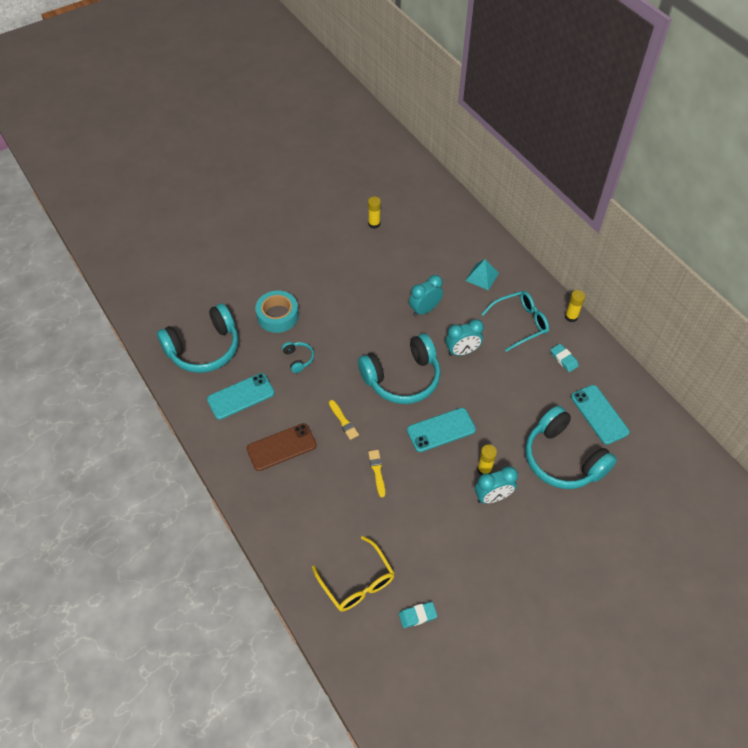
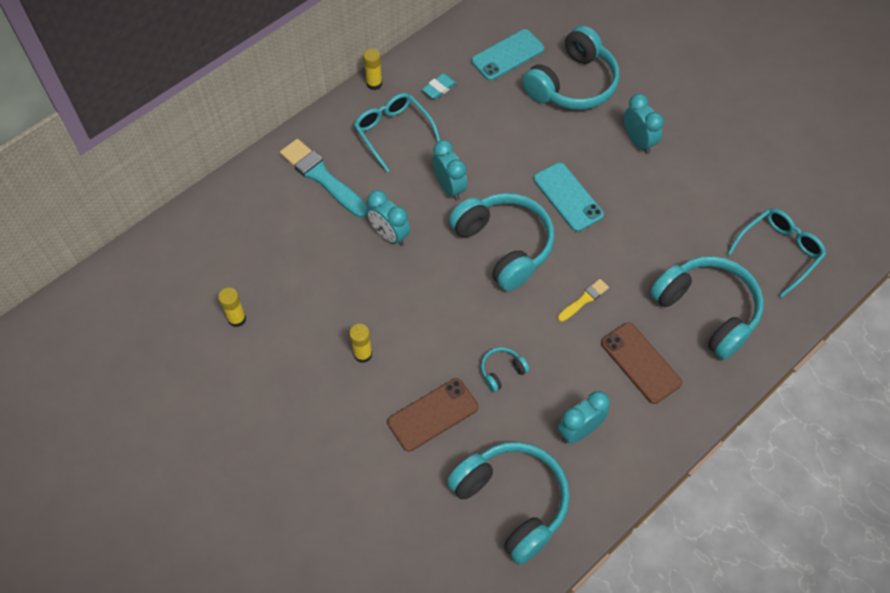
camera: 100 degrees left, 5 degrees up
turquoise phone [207,373,275,420] -> turquoise clock [557,391,610,444]
turquoise tape [255,291,299,333] -> brown phone [387,378,478,452]
yellow glasses [312,536,395,611] -> turquoise glasses [727,208,826,298]
yellow brush [368,450,385,497] -> none
turquoise eraser [399,602,437,628] -> none
turquoise pyramid [465,259,499,290] -> turquoise brush [280,139,368,218]
yellow glue stick [477,444,497,475] -> yellow glue stick moved to [349,324,372,363]
none -> turquoise headphones [650,256,764,360]

